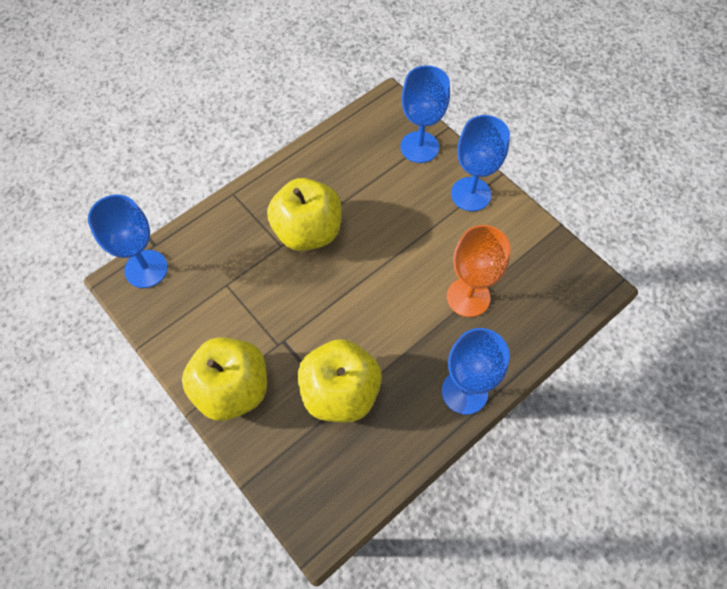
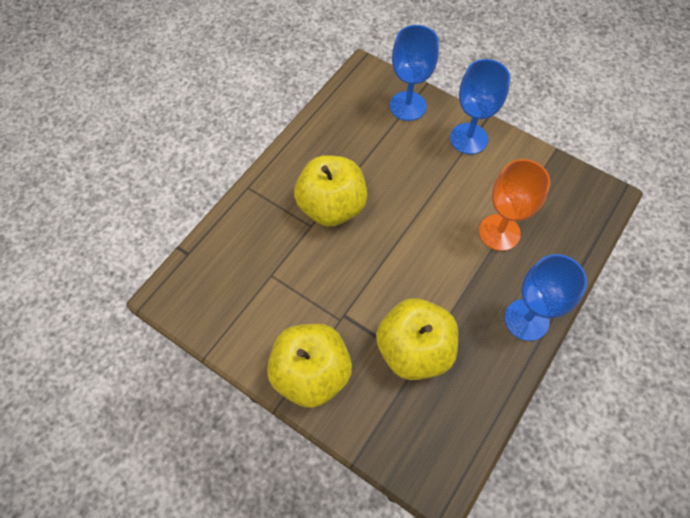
camera: 15 degrees left, 0 degrees up
blue goblet [88,194,168,288] -> none

